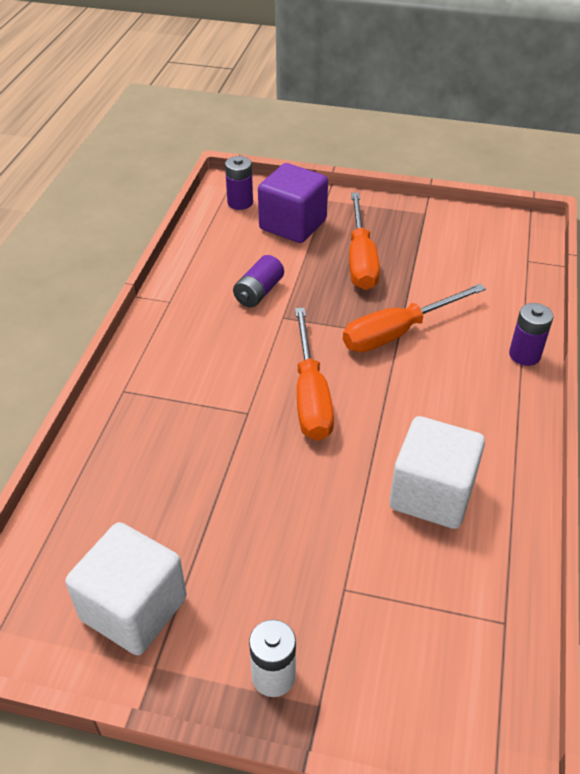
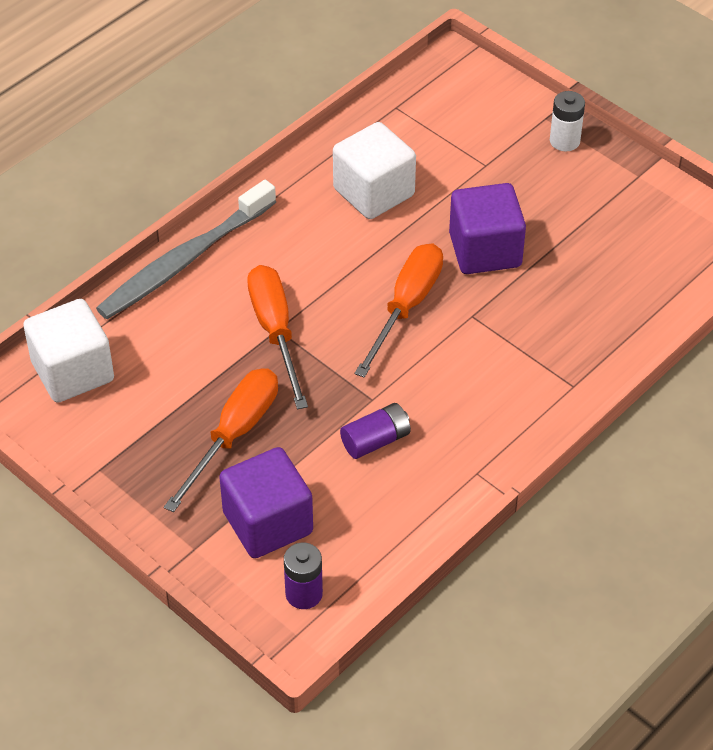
camera: 150 degrees left, 5 degrees up
white cube [65,522,187,655] -> white cube moved to [23,299,114,403]
orange screwdriver [343,284,486,352] -> orange screwdriver turned 105 degrees counterclockwise [247,265,308,409]
purple battery [509,303,553,366] -> grey toothbrush [96,180,276,319]
none -> purple cube [449,183,526,274]

